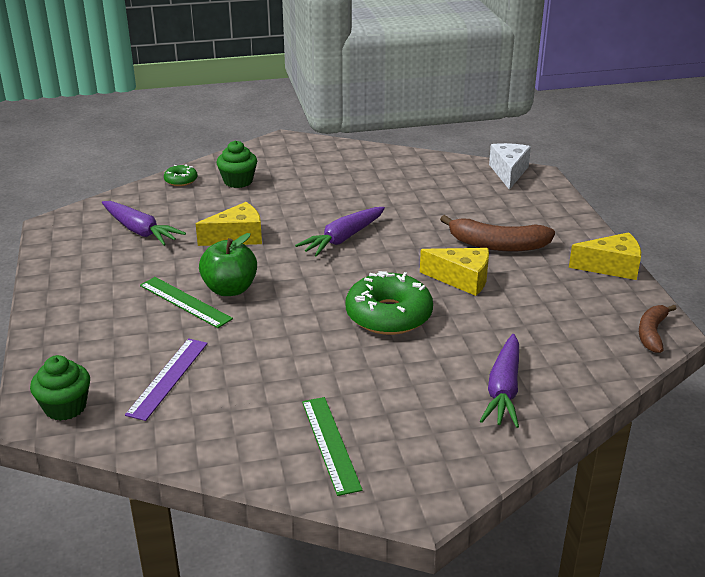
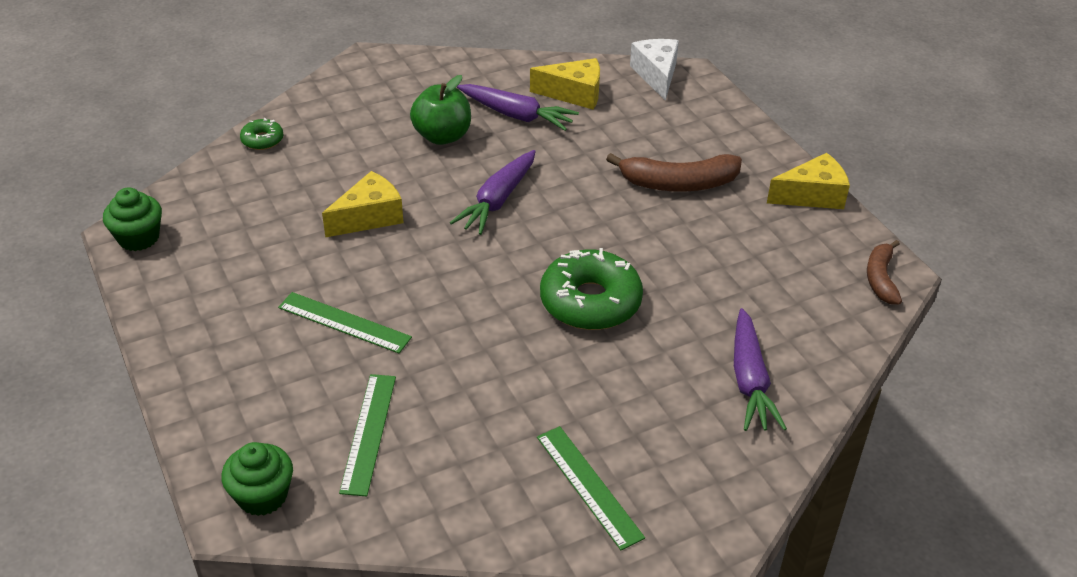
camera: 15 degrees left, 10 degrees up
purple carrot [102,201,186,246] -> purple carrot moved to [457,84,579,131]
purple ruler [125,338,208,421] -> green ruler [339,374,396,496]
green apple [199,233,257,296] -> green apple moved to [410,75,471,145]
green cupcake [216,141,257,188] -> green cupcake moved to [103,187,162,251]
yellow cheese [420,248,489,296] -> yellow cheese moved to [530,58,600,109]

